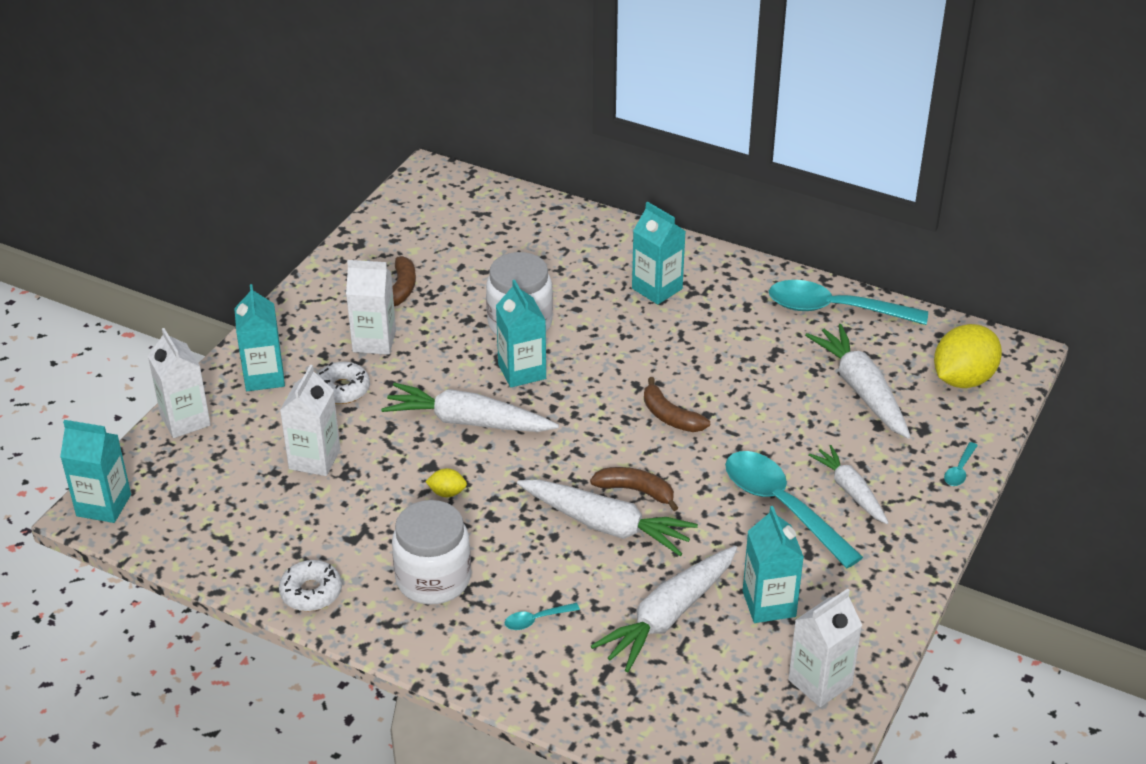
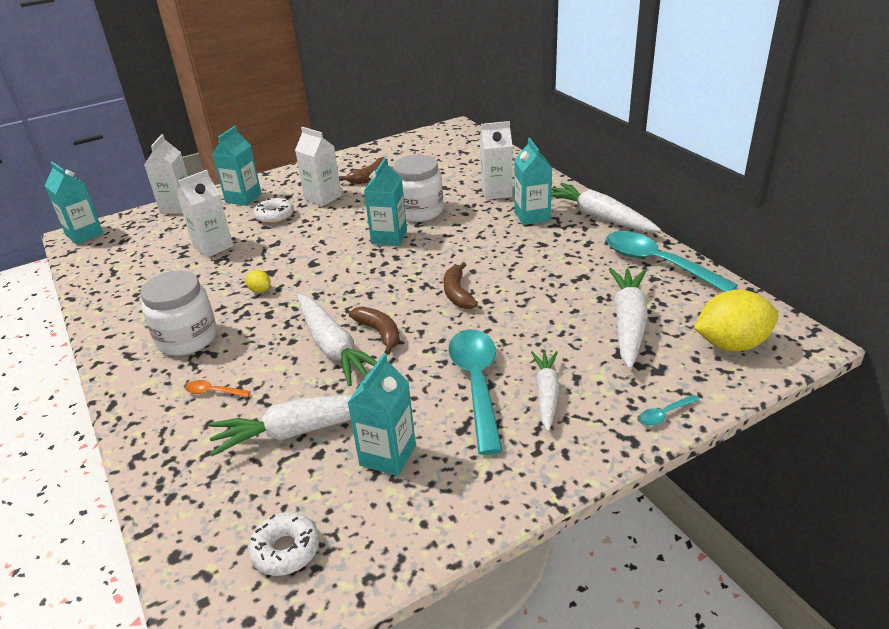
camera: 35 degrees right, 5 degrees down
white donut [279,560,342,611] -> white donut moved to [248,512,319,576]
white carrot [381,383,559,432] -> white carrot moved to [551,183,661,232]
turquoise spoon [505,603,580,630] -> orange spoon [185,380,251,397]
white carton [788,588,862,707] -> white carton moved to [480,121,513,200]

